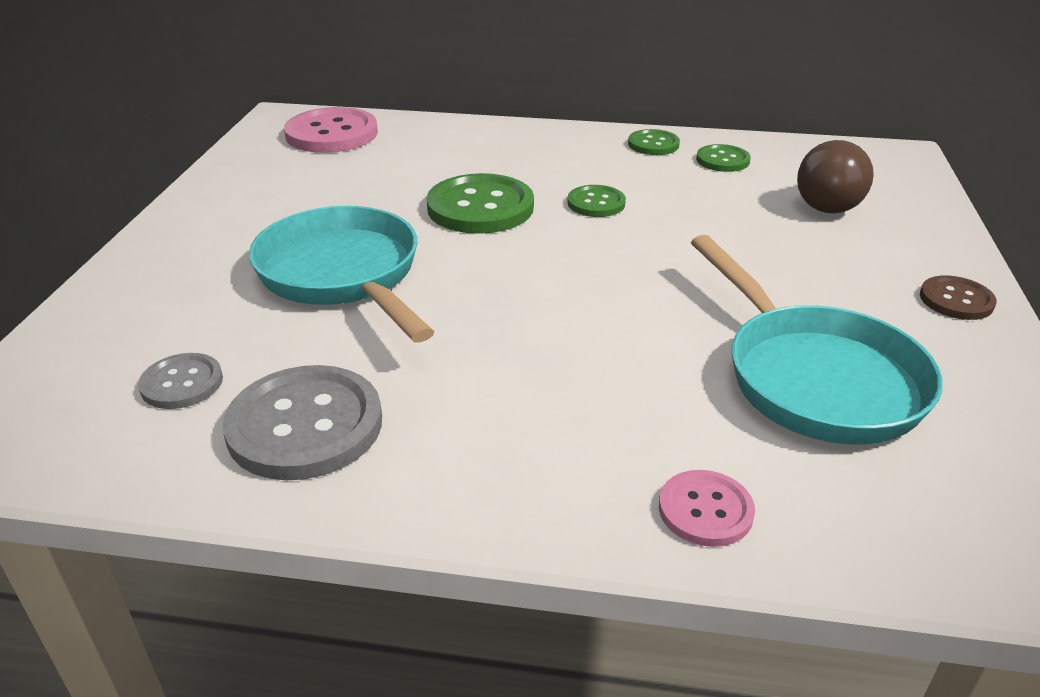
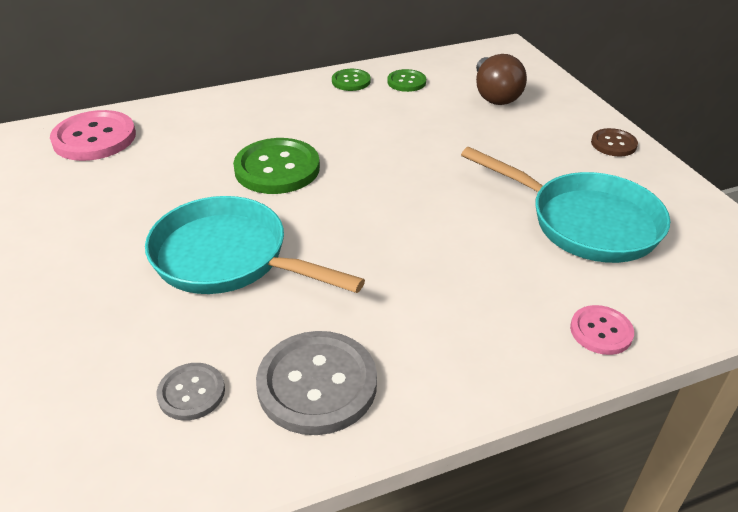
camera: 30 degrees left, 5 degrees up
green button [567,185,626,217] -> none

